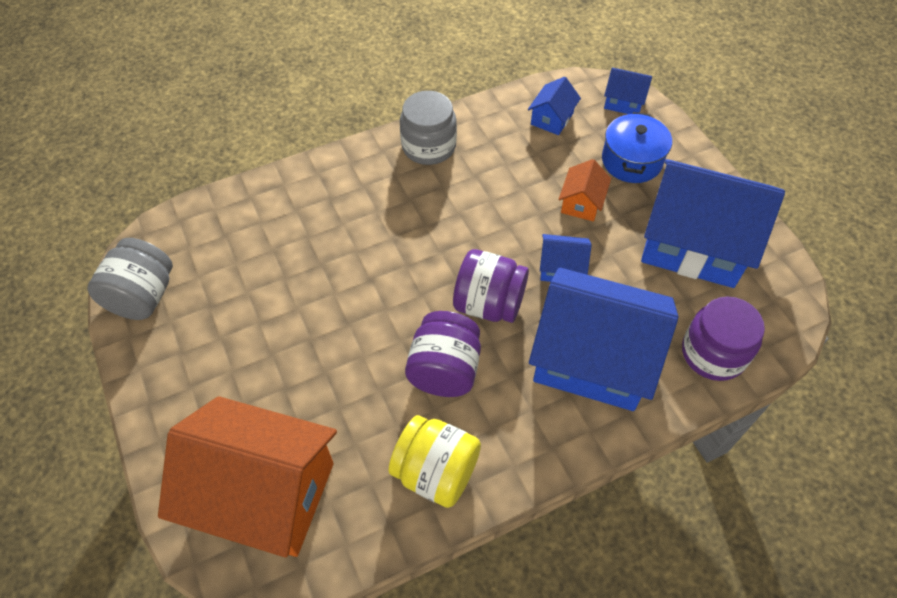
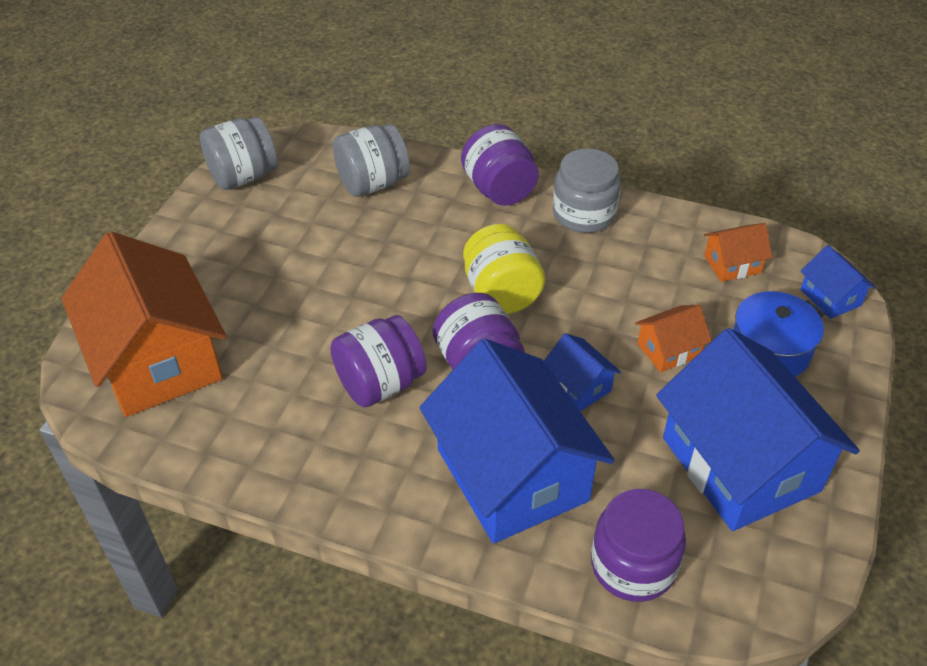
camera: 45 degrees right, 10 degrees down
yellow jar [388,415,481,508] -> yellow jar moved to [463,224,545,314]
blue house [528,77,581,135] -> orange house [704,223,772,282]
none -> grey jar [333,124,410,197]
none -> purple jar [461,124,539,206]

